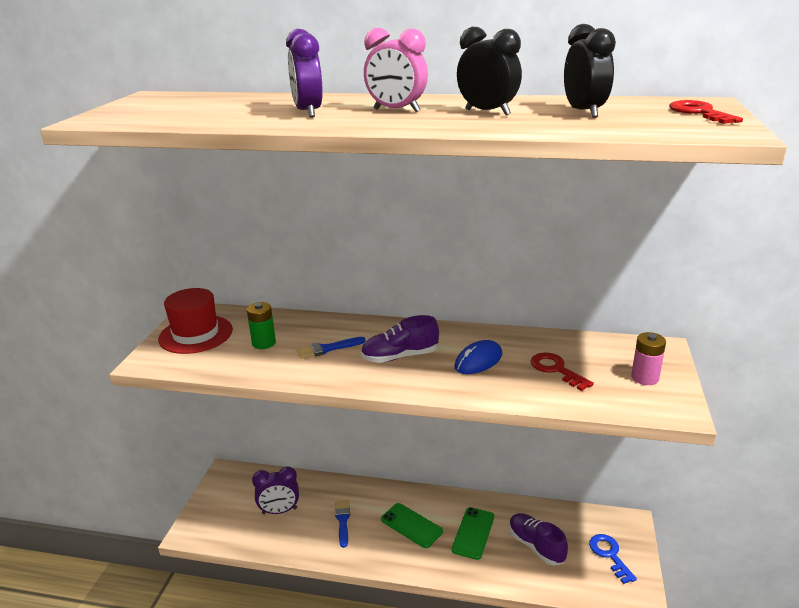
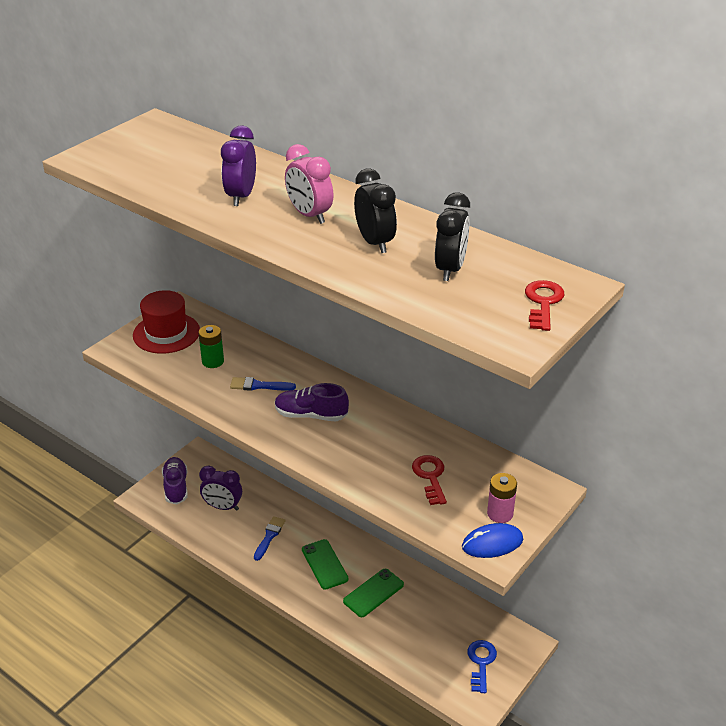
camera: 25 degrees right, 10 degrees up
blue mouse [454,340,502,374] -> blue mouse moved to [462,523,523,558]
purple shoe [509,513,568,566] -> purple shoe moved to [162,457,188,504]

